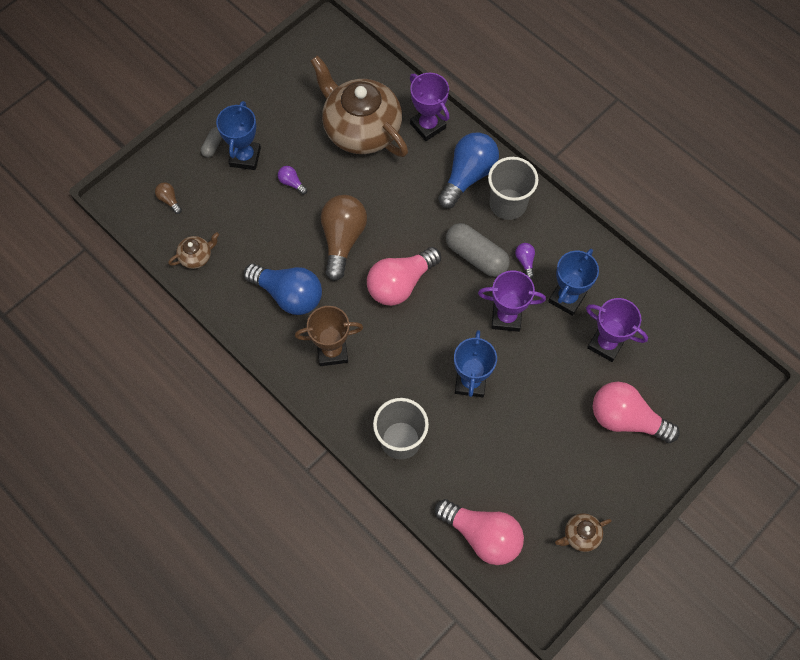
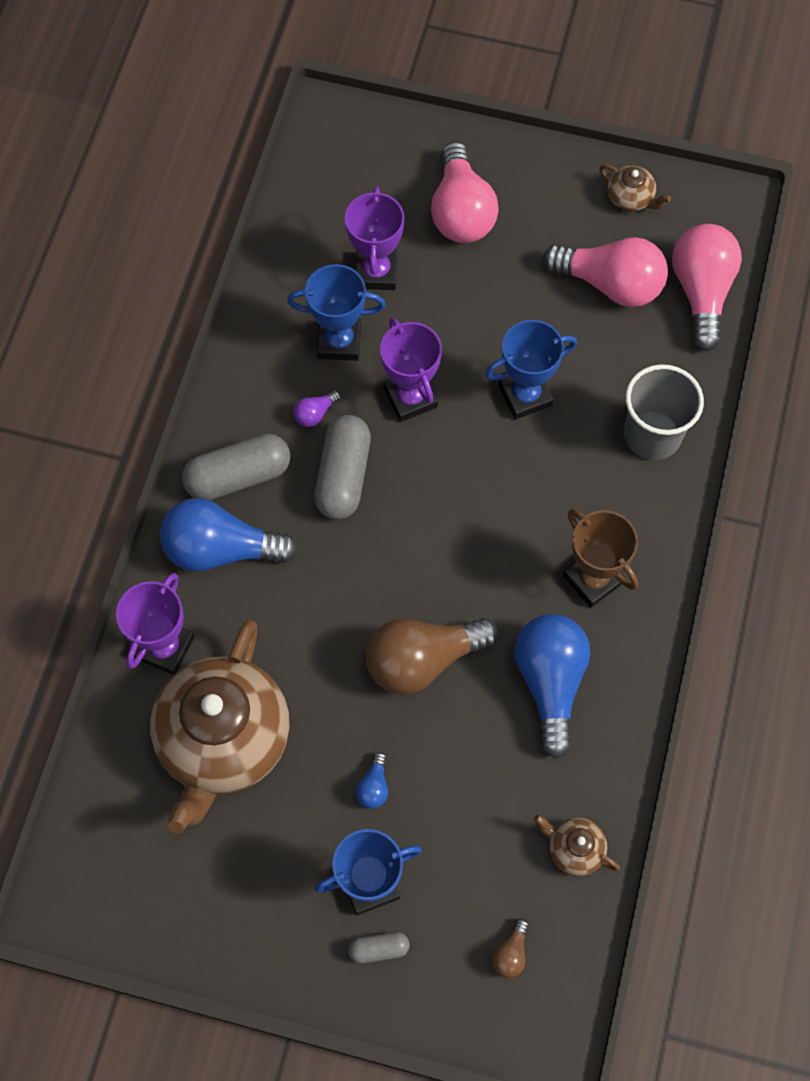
camera: 120 degrees left, 0 degrees up
purple light bulb [278,166,307,195] -> blue light bulb [355,752,388,809]
pink light bulb [367,247,441,306] -> pink light bulb moved to [543,237,668,307]
grey cup [488,157,538,220] -> grey capsule [182,434,290,500]

